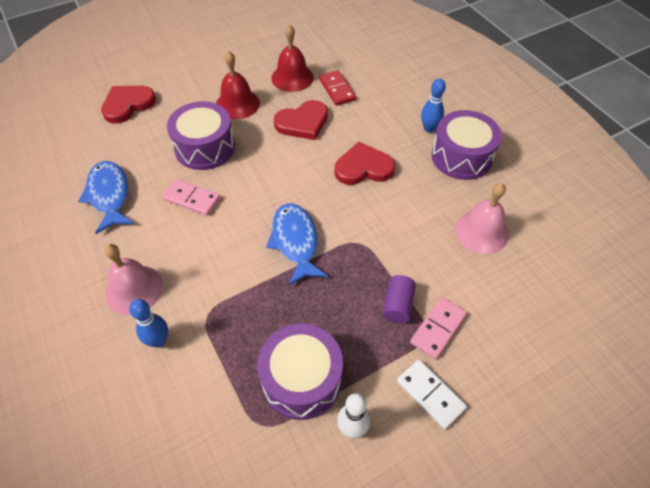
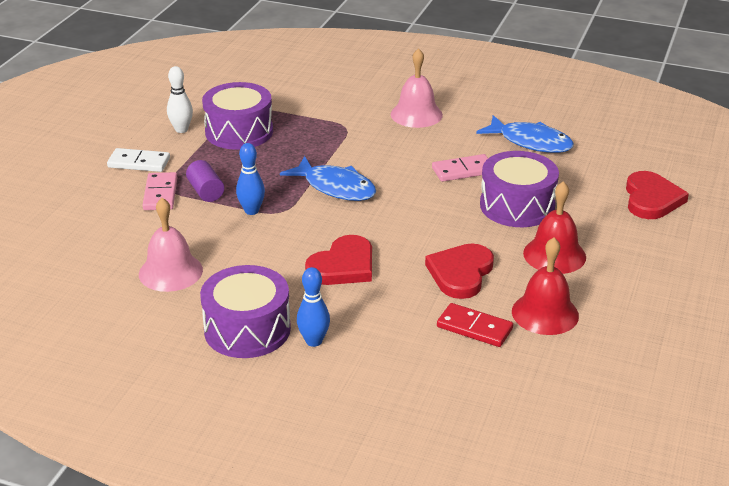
camera: 140 degrees right, 20 degrees down
blue bowling pin [129,299,168,347] -> blue bowling pin moved to [236,143,265,215]

